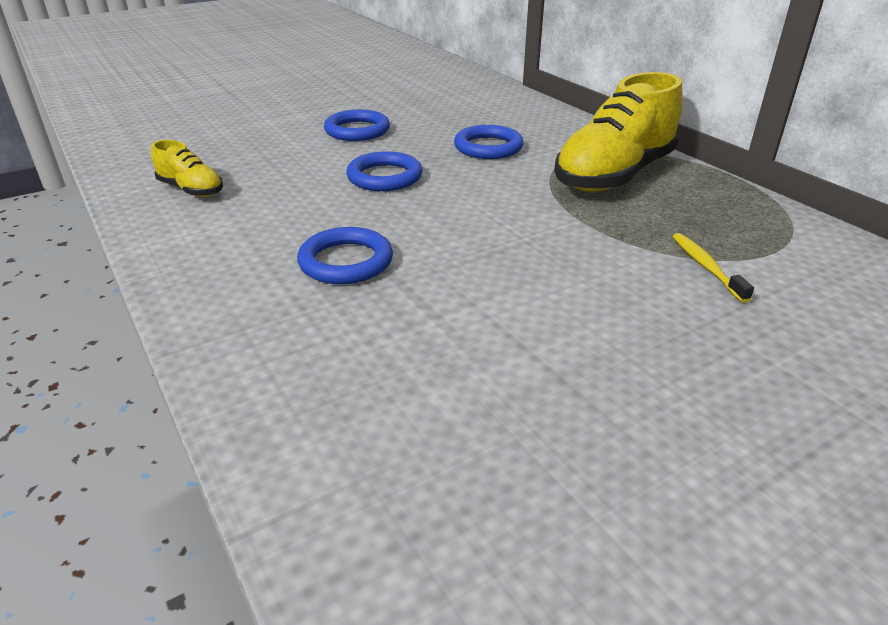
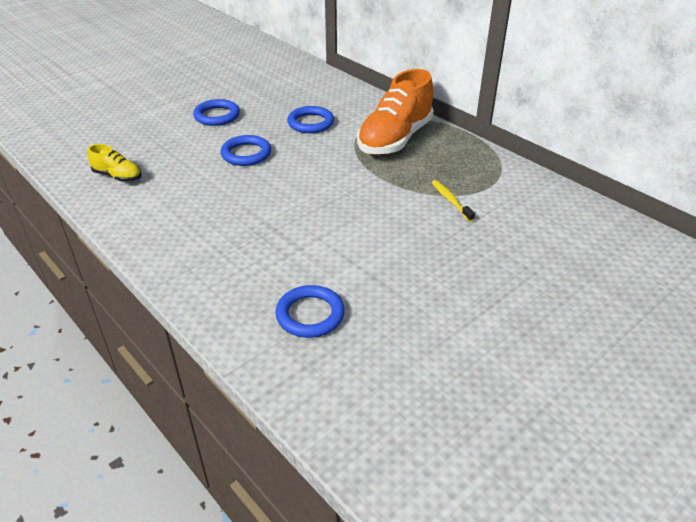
camera: 10 degrees left, 5 degrees up
blue ring [297,227,393,284] -> blue ring moved to [275,285,345,338]
yellow shoe [554,72,683,192] -> orange shoe [357,69,434,154]

